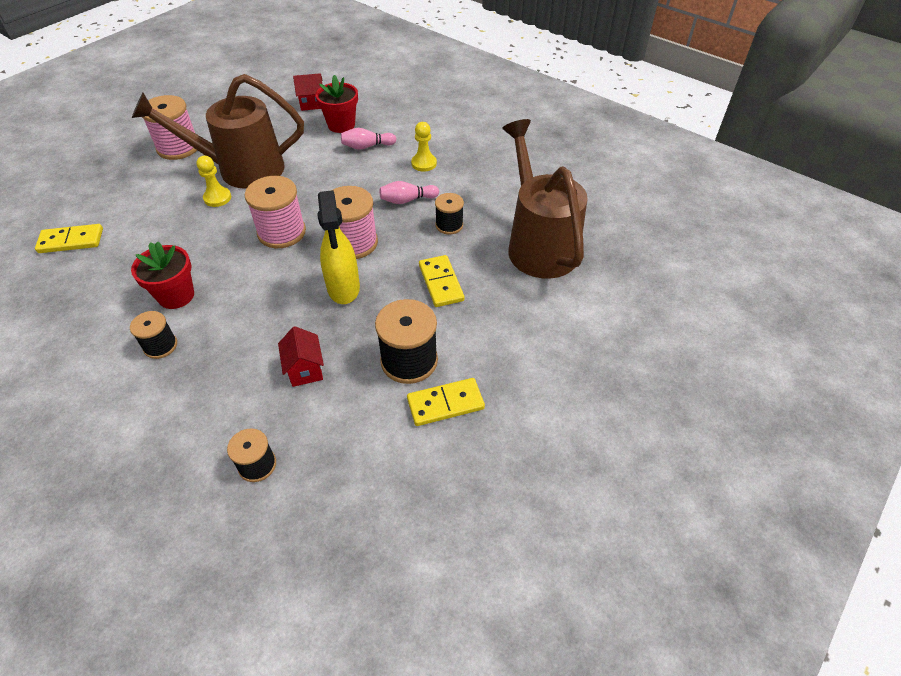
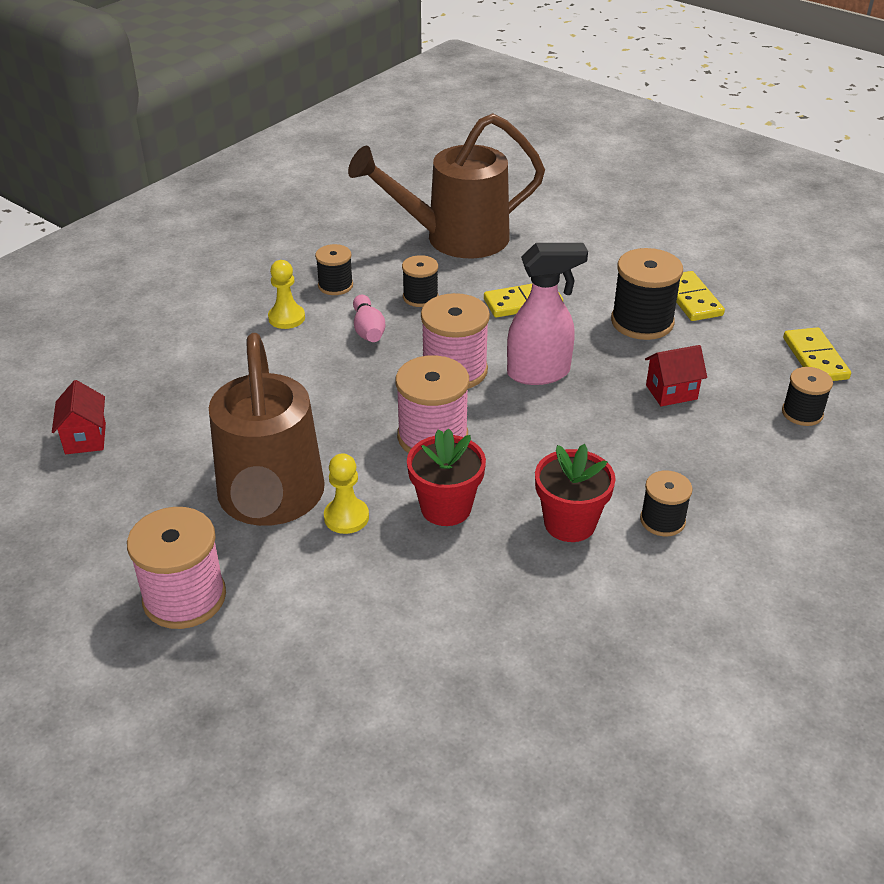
camera: 90 degrees left, 10 degrees down
yellow domino [35,224,103,253] -> yellow domino moved to [783,327,851,381]
red flower pot [315,75,358,133] -> red flower pot moved to [407,428,486,526]
yellow spray bottle [317,190,360,304] -> pink spray bottle [507,243,588,385]
pink bowling pin [341,128,396,150] -> none
none -> black spool [315,244,353,295]

